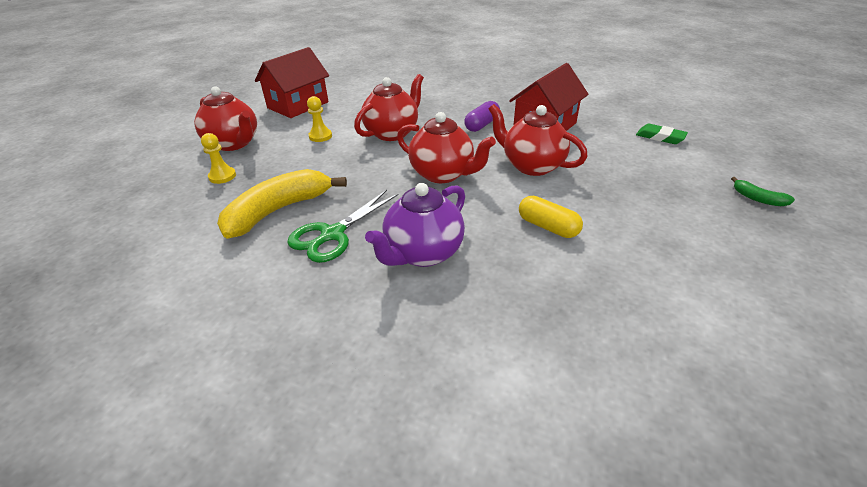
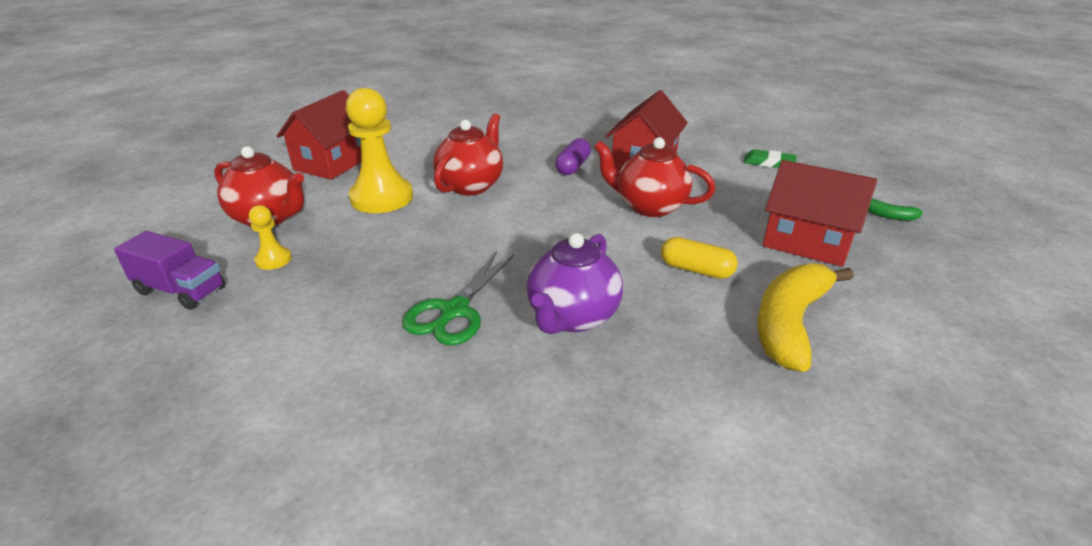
camera: 15 degrees left, 5 degrees down
yellow banana [217,169,347,239] -> yellow banana moved to [757,263,854,372]
yellow pawn [307,96,332,142] -> yellow pawn [346,88,413,213], size x2.13
red teapot [397,112,496,183] -> none
none -> purple truck [114,231,226,310]
none -> red house [763,160,877,267]

